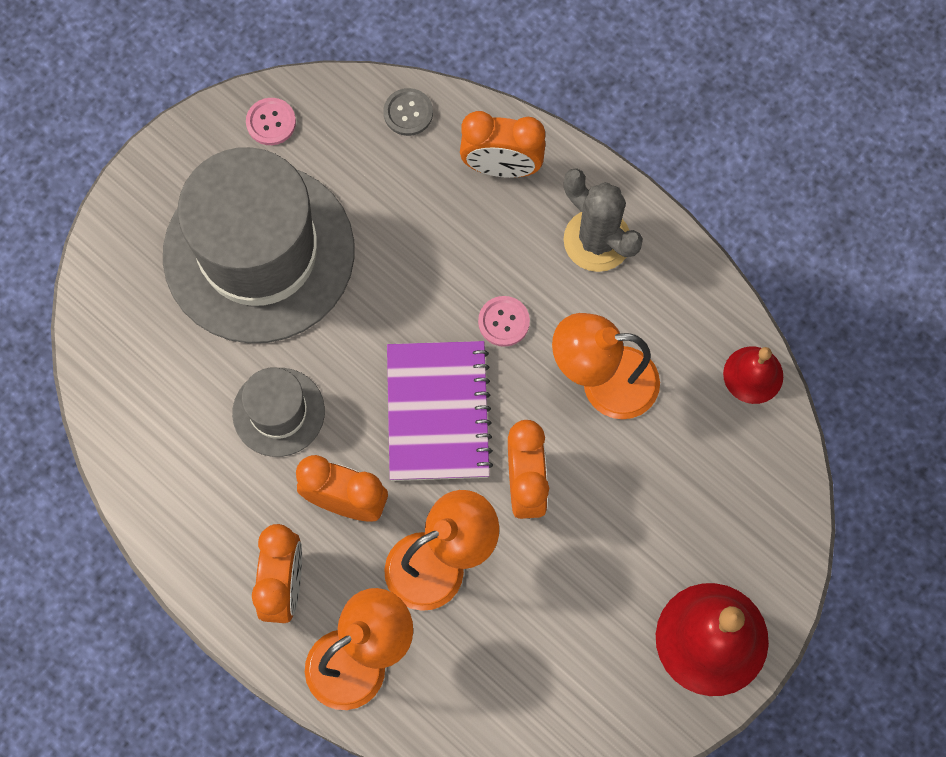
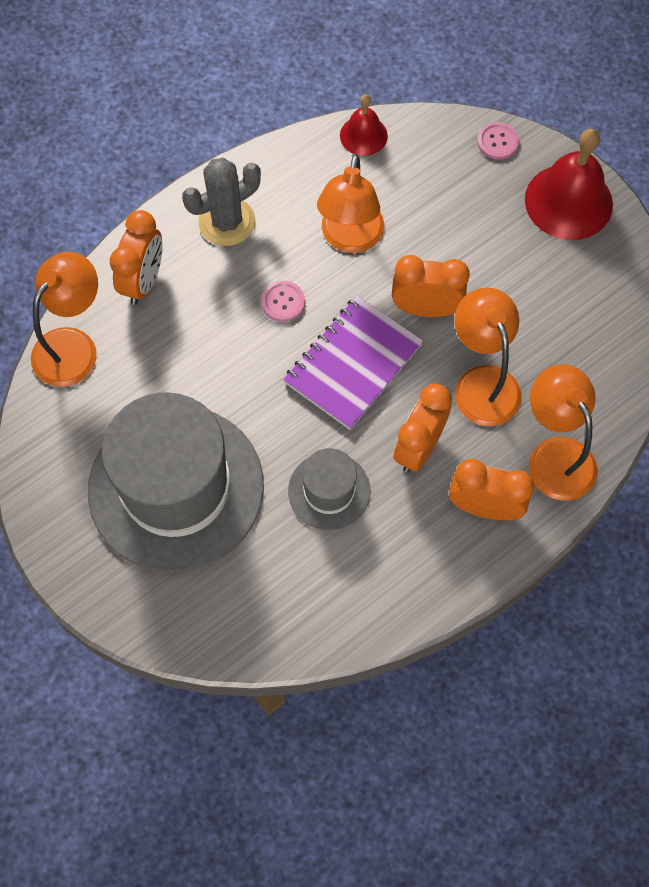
camera: 80 degrees left, 5 degrees down
pink button [246,98,296,145] -> pink button moved to [477,122,519,160]
grey button [383,88,433,136] -> orange lamp [31,252,98,387]
purple notebook [387,341,493,481] -> purple notebook turned 60 degrees counterclockwise [283,295,423,430]

